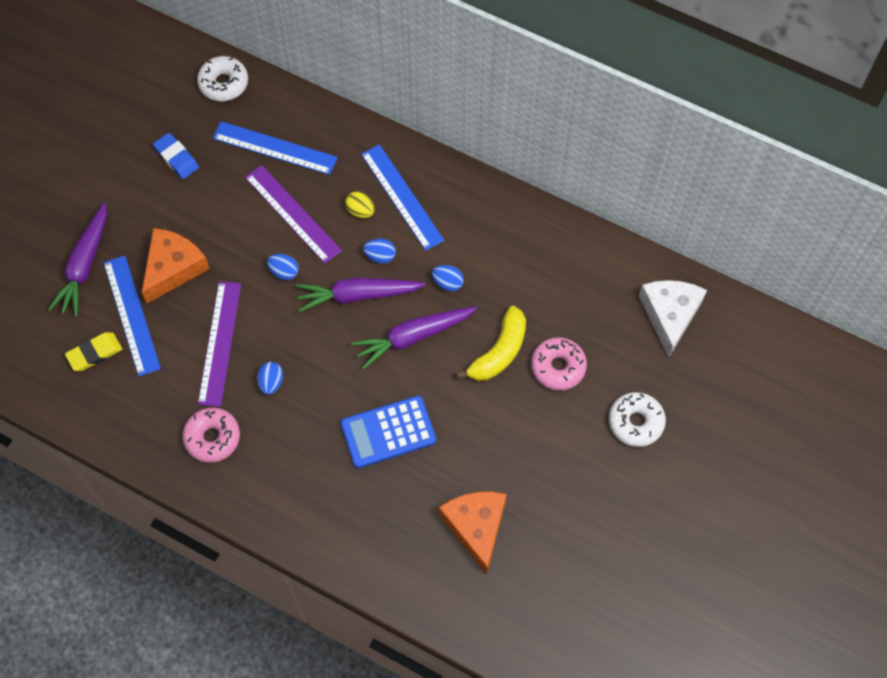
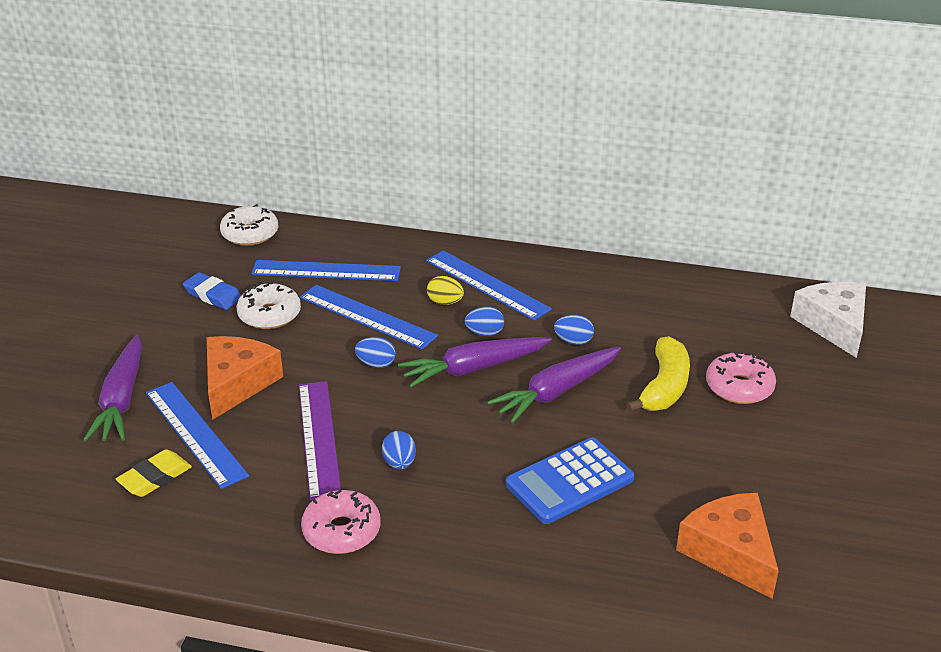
camera: 15 degrees left, 30 degrees down
purple ruler [245,165,342,264] -> blue ruler [300,285,438,350]
white donut [609,392,666,447] -> white donut moved to [236,282,301,329]

